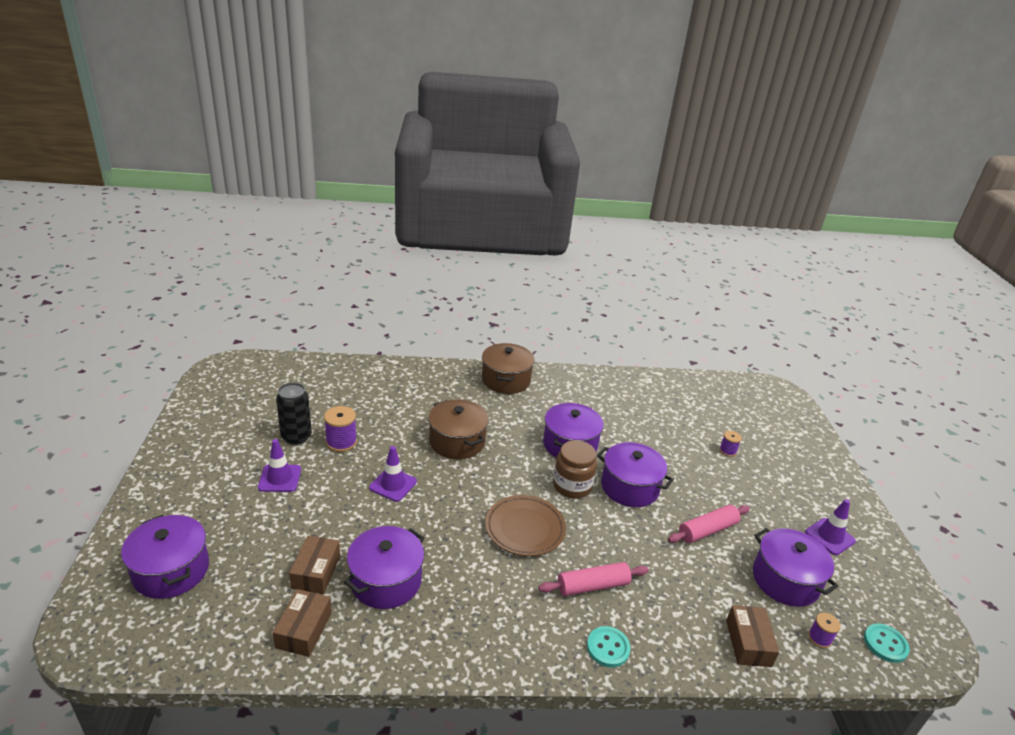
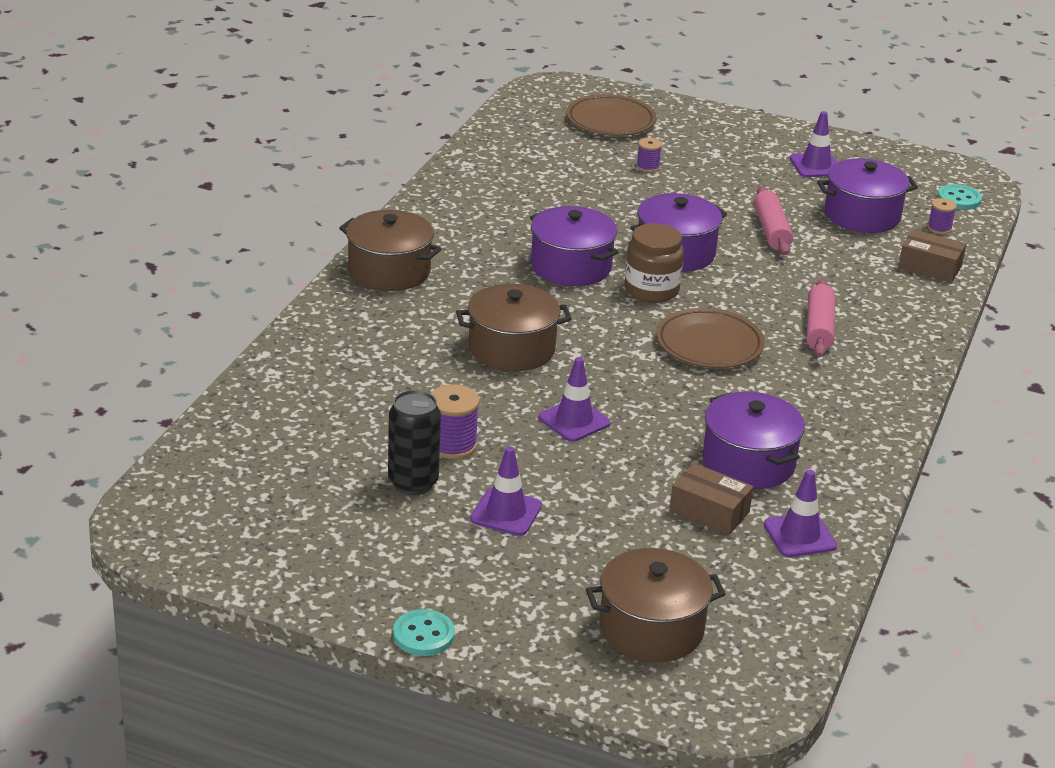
camera: 65 degrees left, 0 degrees up
purple pot [121,515,209,599] -> brown pot [586,548,725,662]
brown box [273,589,332,657] -> purple traffic cone [764,470,837,557]
turquoise button [587,626,631,668] -> turquoise button moved to [393,609,455,656]
none -> brown plate [566,94,656,136]

